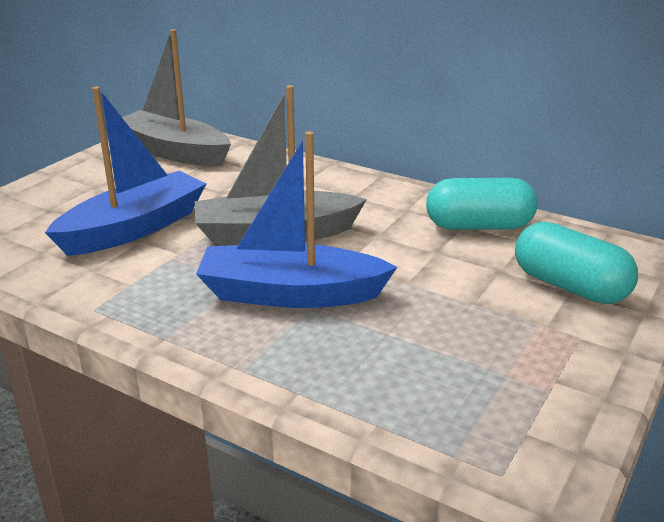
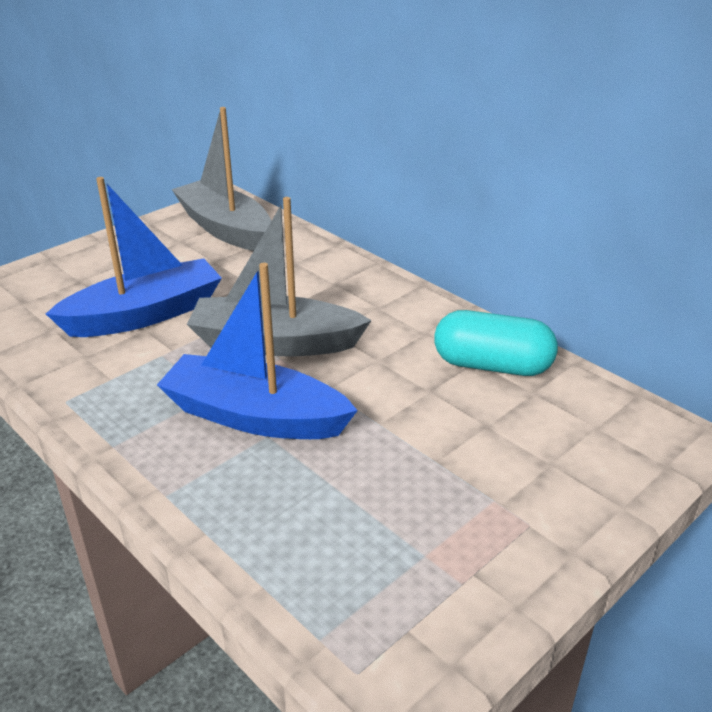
camera: 15 degrees right, 5 degrees up
turquoise capsule [515,221,638,304] -> none

